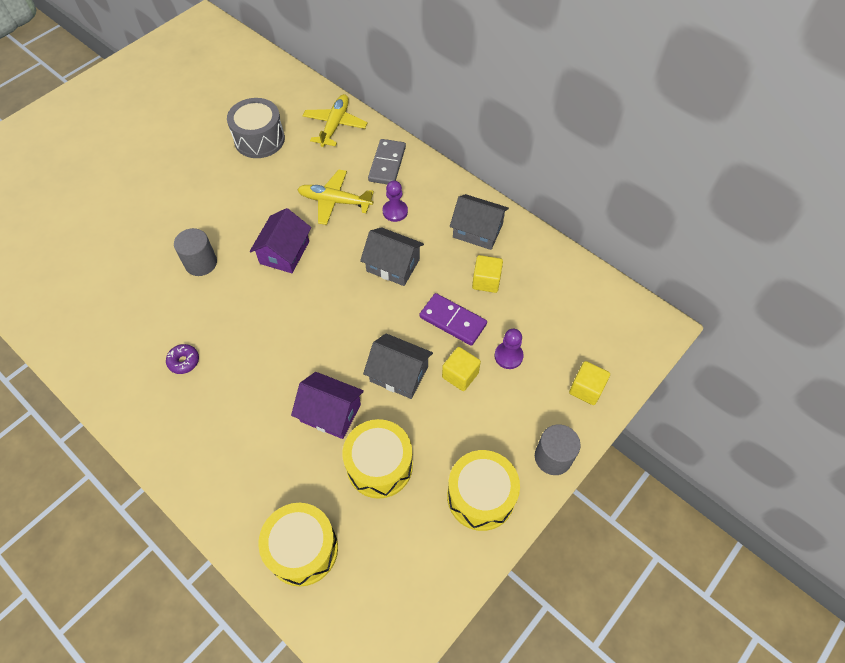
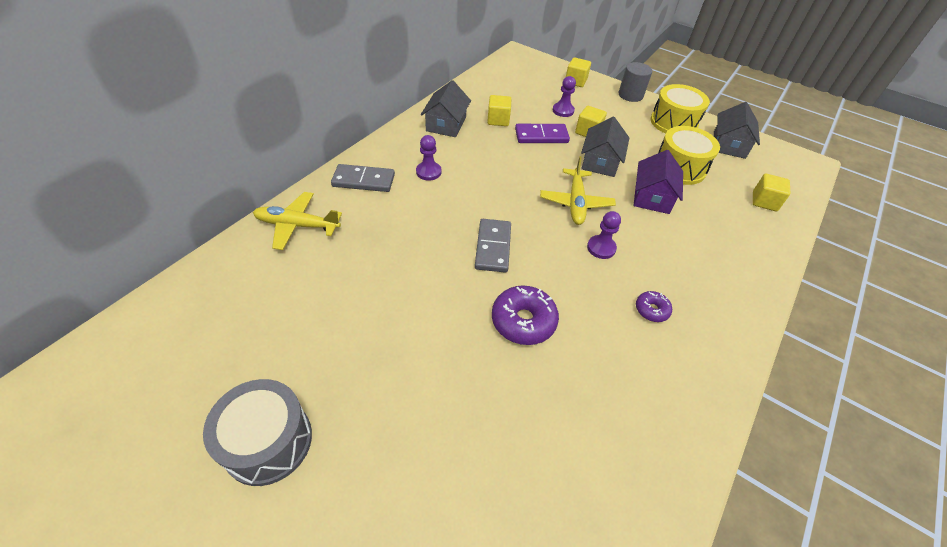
camera: 100 degrees left, 10 degrees down
grey cylinder [174,228,217,276] -> purple donut [492,285,559,345]
grey drum [227,98,285,158] -> grey drum moved to [203,379,312,486]
purple house [250,208,311,273] -> grey domino [475,219,511,273]
yellow drum [258,503,338,587] -> yellow cube [753,174,790,211]
yellow plane [297,170,374,225] -> yellow plane moved to [540,156,616,225]
grey house [360,227,424,286] -> grey house moved to [714,102,760,159]
purple domino [419,293,487,346] -> purple domino turned 60 degrees clockwise [515,124,570,143]
none -> purple pawn [587,211,621,259]

